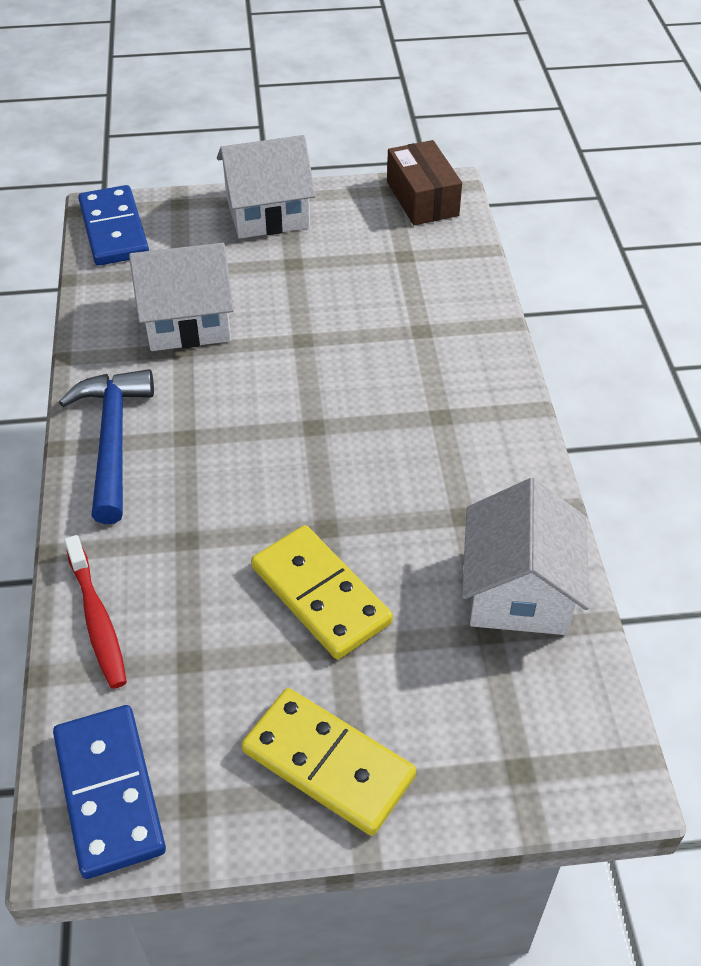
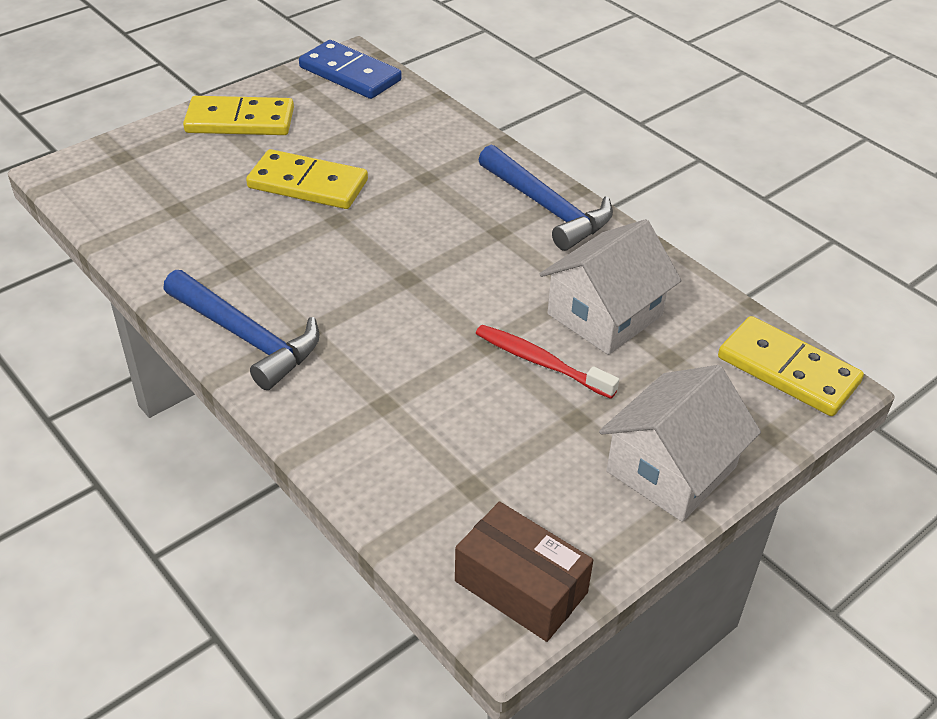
camera: 145 degrees right, 5 degrees down
red toothbrush [64,535,127,689] -> red toothbrush moved to [476,325,619,399]
blue domino [78,185,149,266] -> yellow domino [718,316,864,416]
white house [462,478,589,635] -> none
none -> blue hammer [163,270,320,390]

